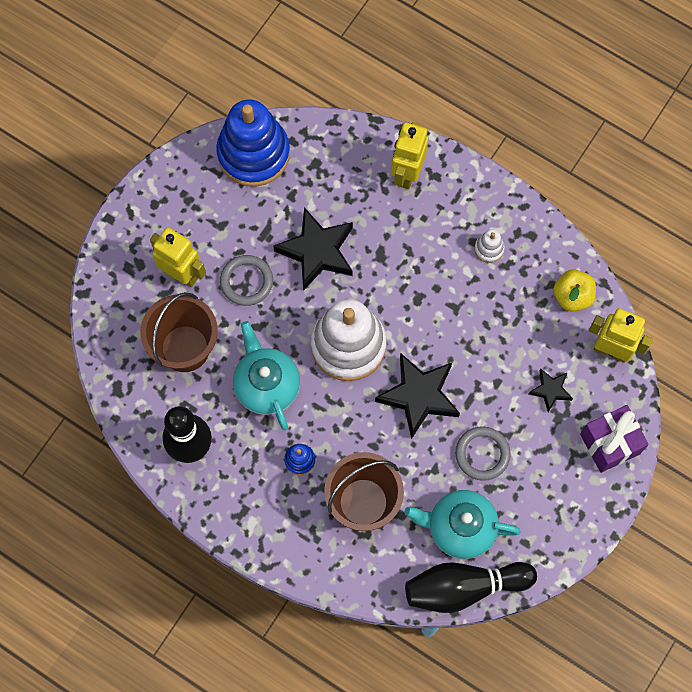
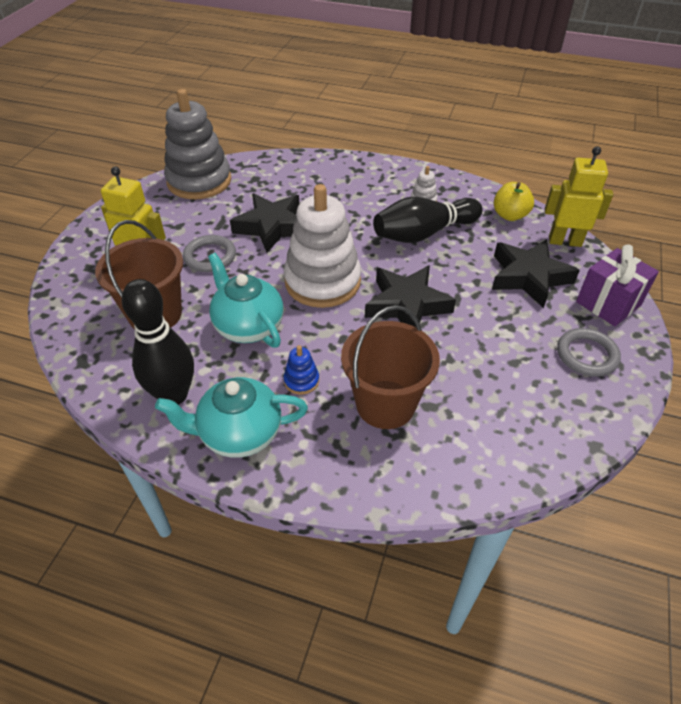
camera: 15 degrees left, 25 degrees down
blue stacking toy [216,99,290,187] -> grey stacking toy [164,89,231,199]
yellow robot [391,122,428,189] -> none
turquoise teapot [404,490,521,559] -> turquoise teapot moved to [155,377,308,458]
black bowling pin [405,562,537,613] -> black bowling pin moved to [373,197,482,243]
grey ring [455,426,511,481] -> grey ring moved to [557,328,621,377]
black star [528,369,573,412] -> black star [492,239,580,308], size x1.93

